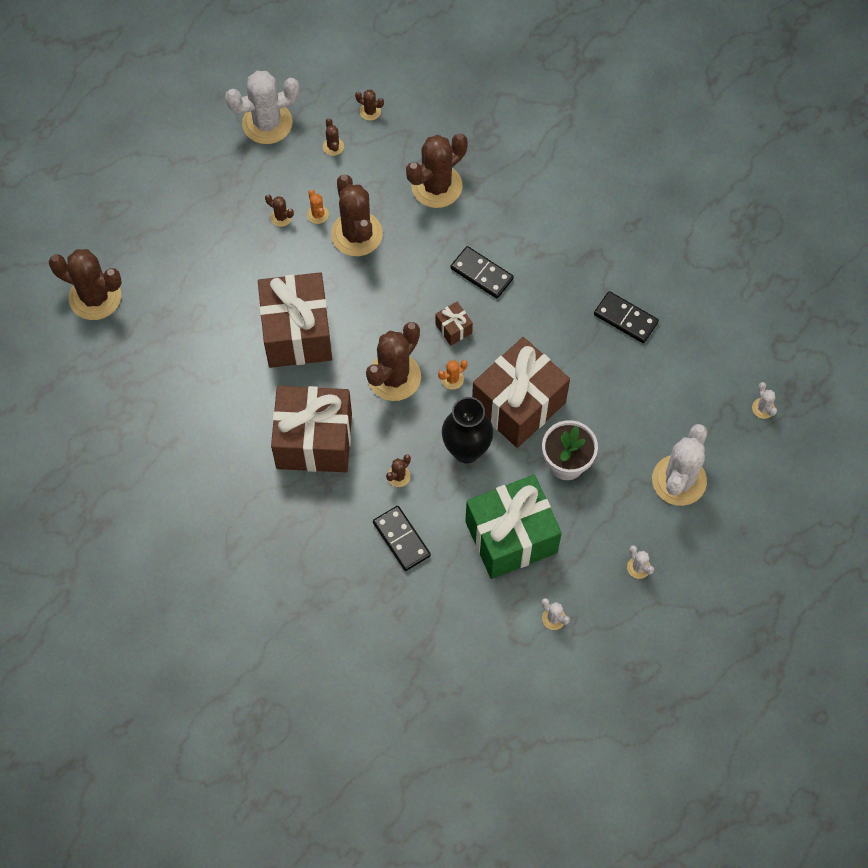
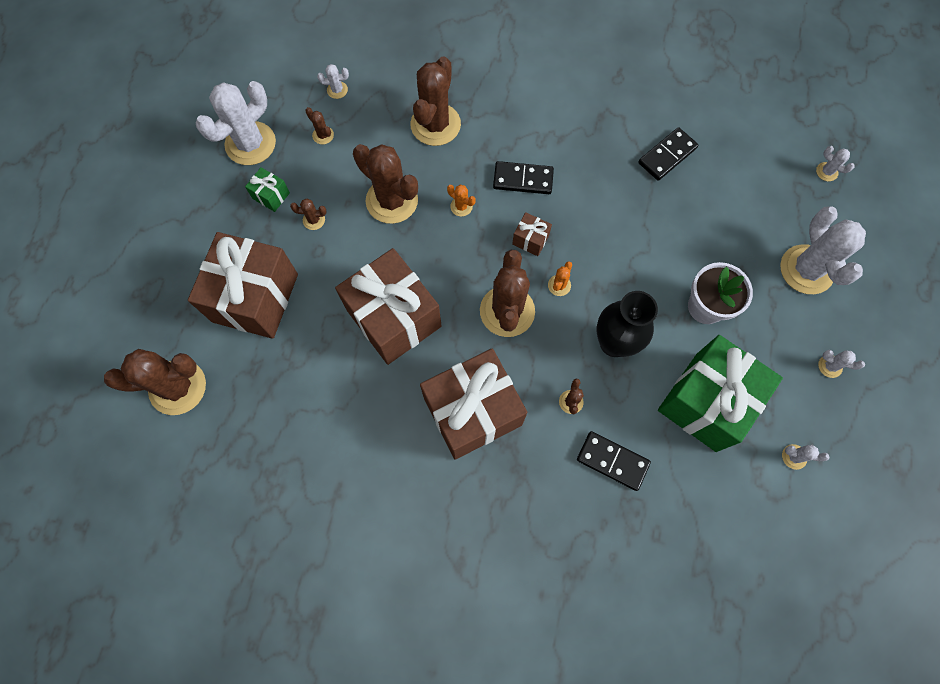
camera: 30 degrees left, 5 degrees up
orange cactus [307,190,329,224] -> orange cactus moved to [447,185,475,216]
brown cactus [355,90,384,121] -> white cactus [317,64,349,99]
brown gift [472,337,570,448] -> brown gift moved to [188,232,298,339]
black domino [594,291,659,343] -> black domino turned 45 degrees counterclockwise [638,127,698,181]
none -> green gift [245,167,290,212]

